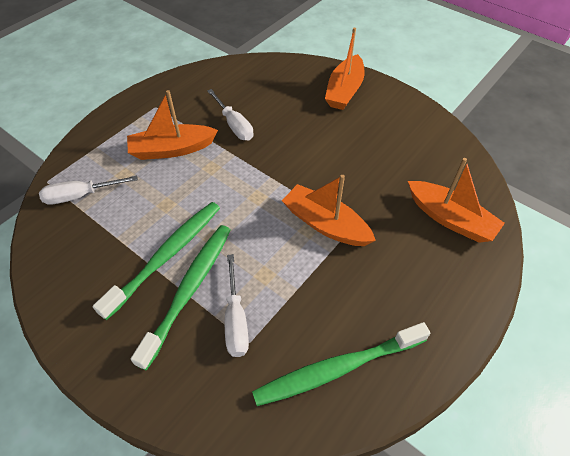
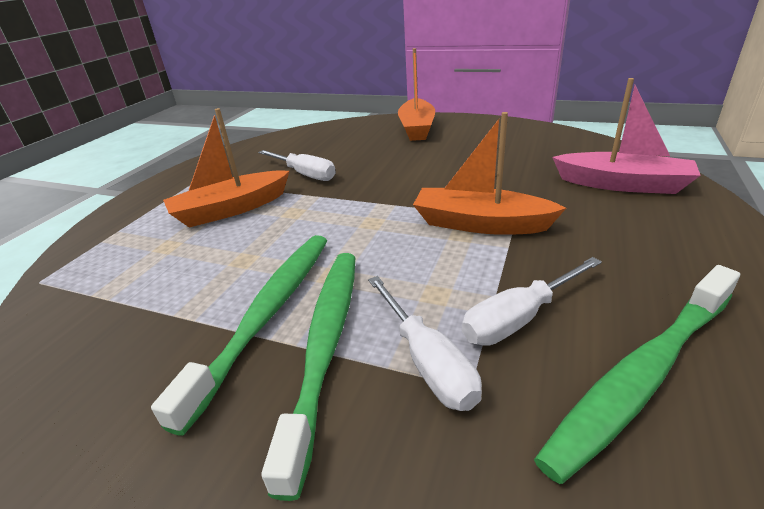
camera: 15 degrees left, 20 degrees down
white screwdriver [39,176,138,205] -> white screwdriver moved to [462,257,602,346]
orange boat [408,158,505,243] -> pink boat [552,78,701,194]

